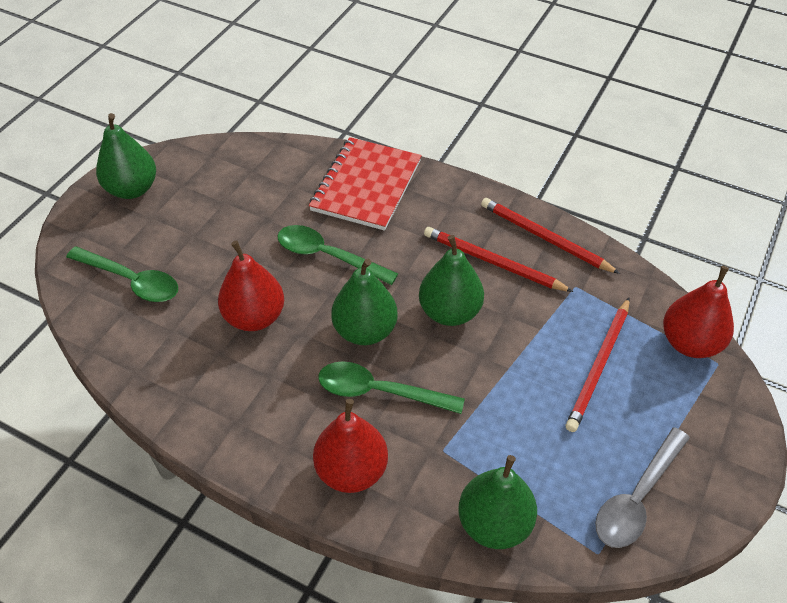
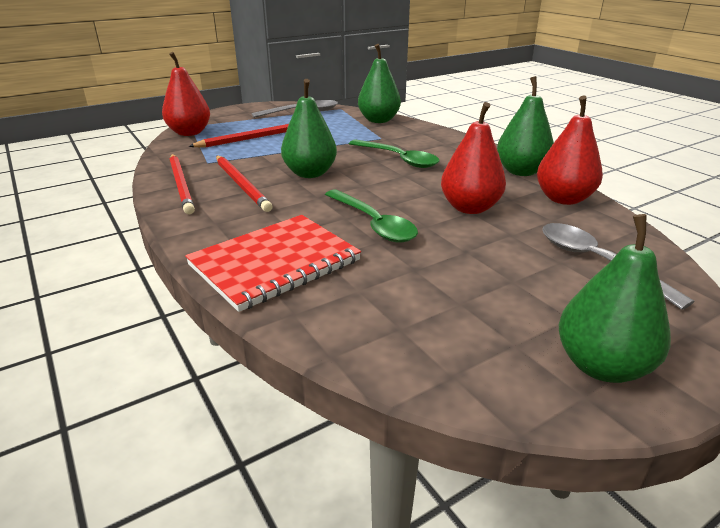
camera: 150 degrees left, 20 degrees down
green spoon [66,246,178,302] -> grey spoon [542,223,694,310]
red pear [313,399,388,493] -> red pear moved to [537,96,603,205]
green pear [331,258,398,345] -> green pear moved to [497,76,554,176]

